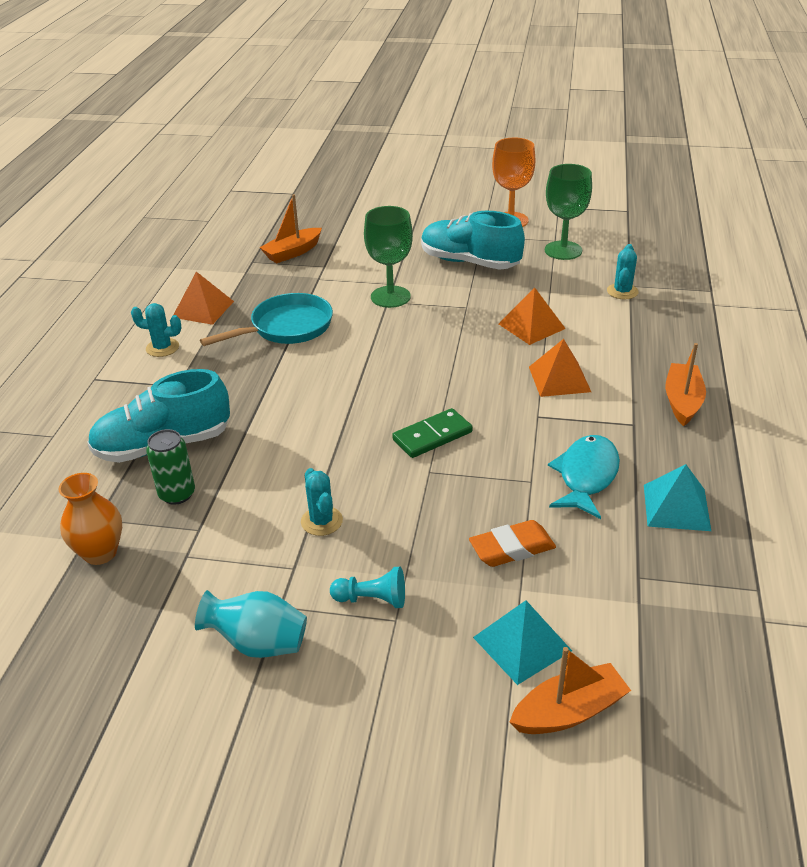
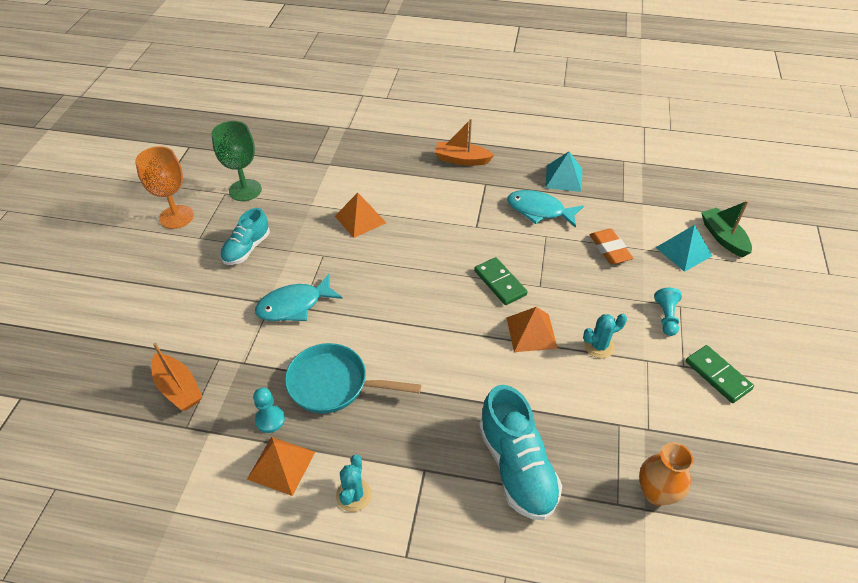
camera: 90 degrees left, 10 degrees up
green can [146,429,195,505] -> none
turquoise vase [195,590,307,658] -> green domino [686,345,754,403]
turquoise pan [200,293,333,346] -> turquoise pan turned 45 degrees counterclockwise [285,343,421,414]
green goblet [364,206,413,308] -> turquoise fish [255,274,342,321]
turquoise shoe [421,211,525,270] -> turquoise shoe [220,208,270,265], size x0.64
orange boat [510,647,631,734] -> green boat [701,200,752,258]
orange pyramid [529,339,591,397] -> orange pyramid moved to [507,307,558,352]
turquoise cactus [607,244,639,299] -> none
none -> turquoise pawn [253,388,285,433]

